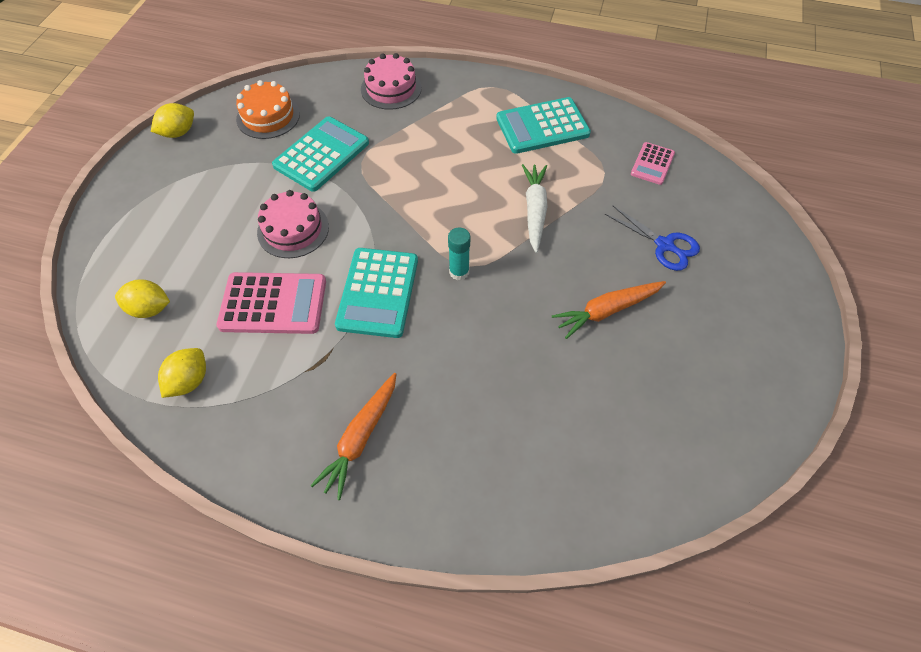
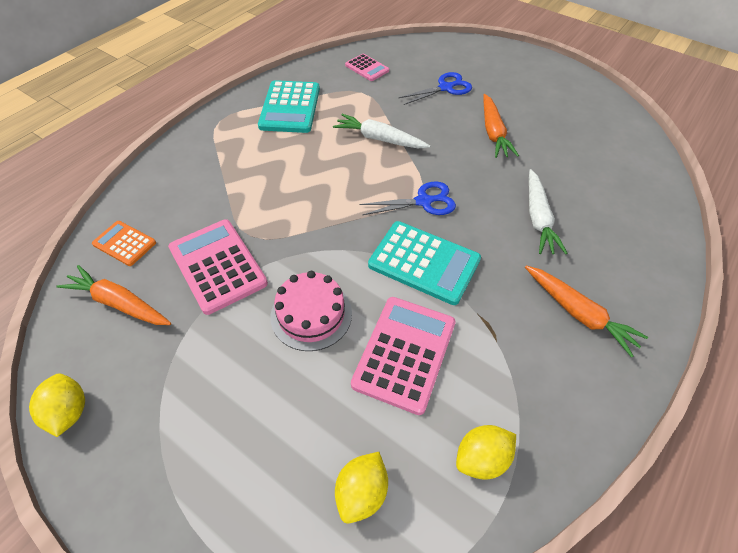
camera: 70 degrees left, 5 degrees down
yellow lemon [158,348,206,398] -> yellow lemon turned 75 degrees counterclockwise [456,425,516,479]
orange cake [236,80,300,139] -> orange carrot [56,265,171,325]
turquoise calculator [272,116,369,192] -> pink calculator [168,219,268,315]
pink cake [361,53,422,110] -> none
turquoise glue stick [448,228,470,280] -> blue scissors [360,182,456,215]
none -> orange calculator [92,221,156,266]
none -> white carrot [529,169,567,254]

